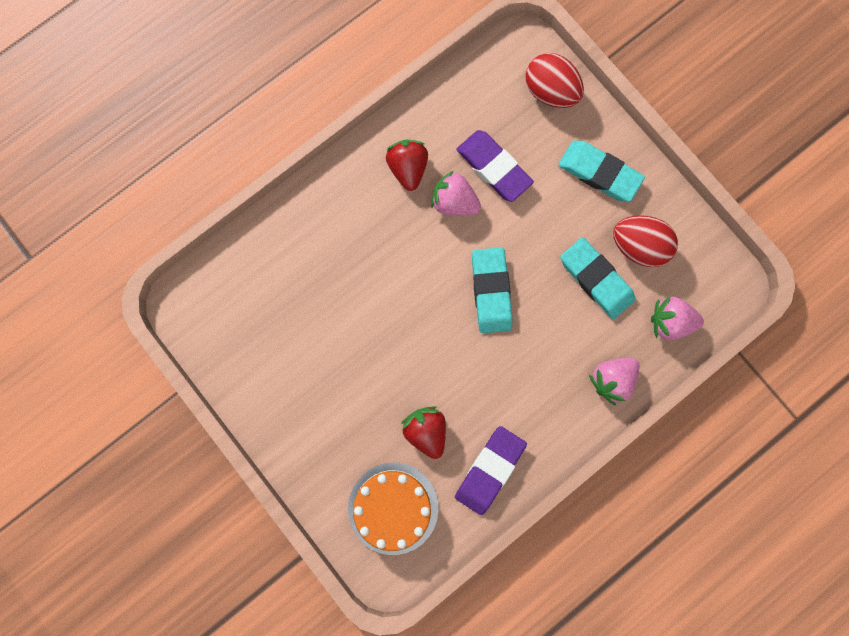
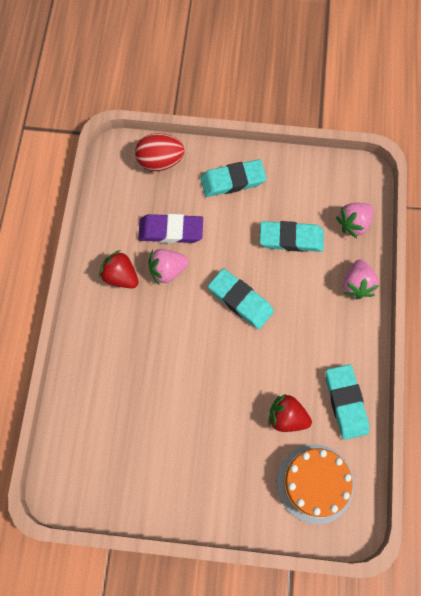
camera: 45 degrees left, 10 degrees down
purple eraser [455,426,527,515] -> turquoise eraser [325,364,369,440]
red egg [613,215,678,267] -> none

